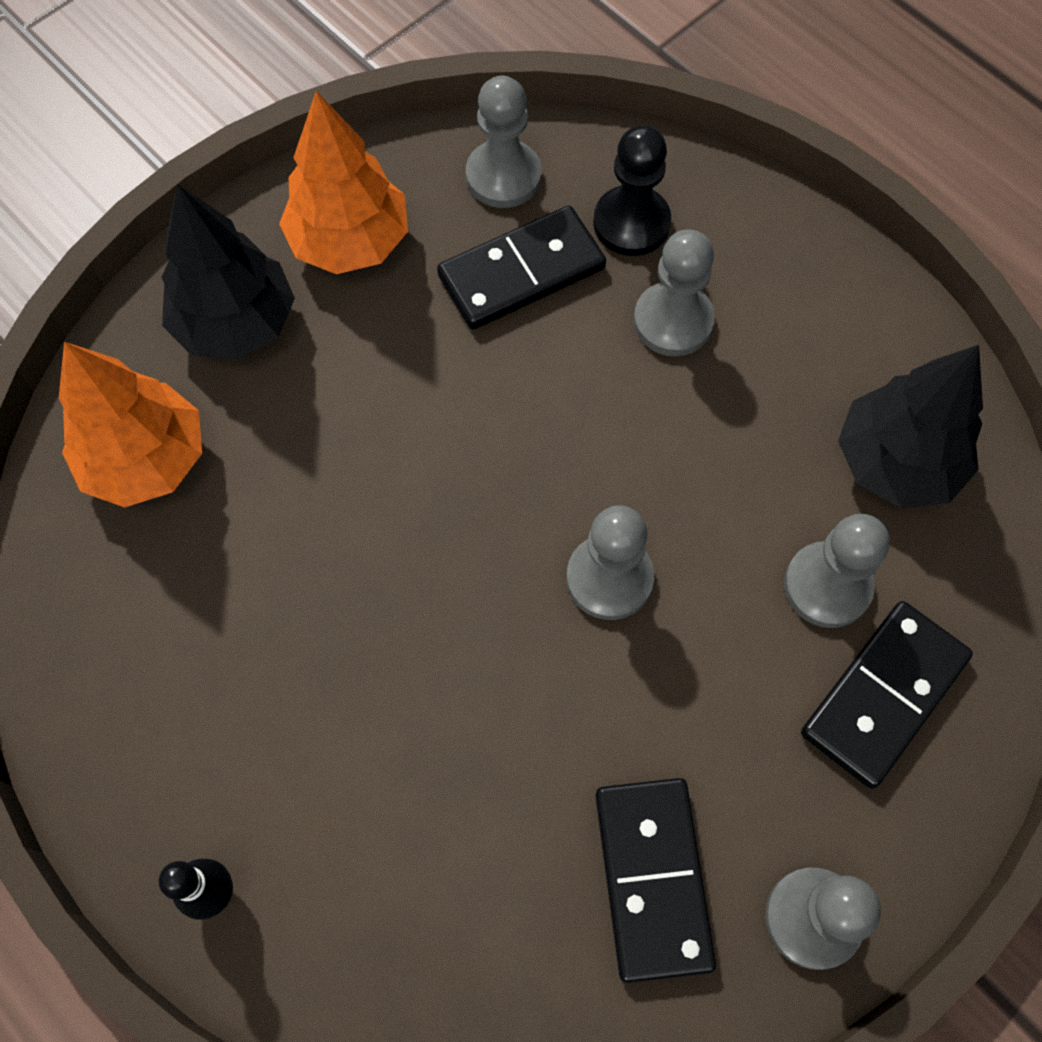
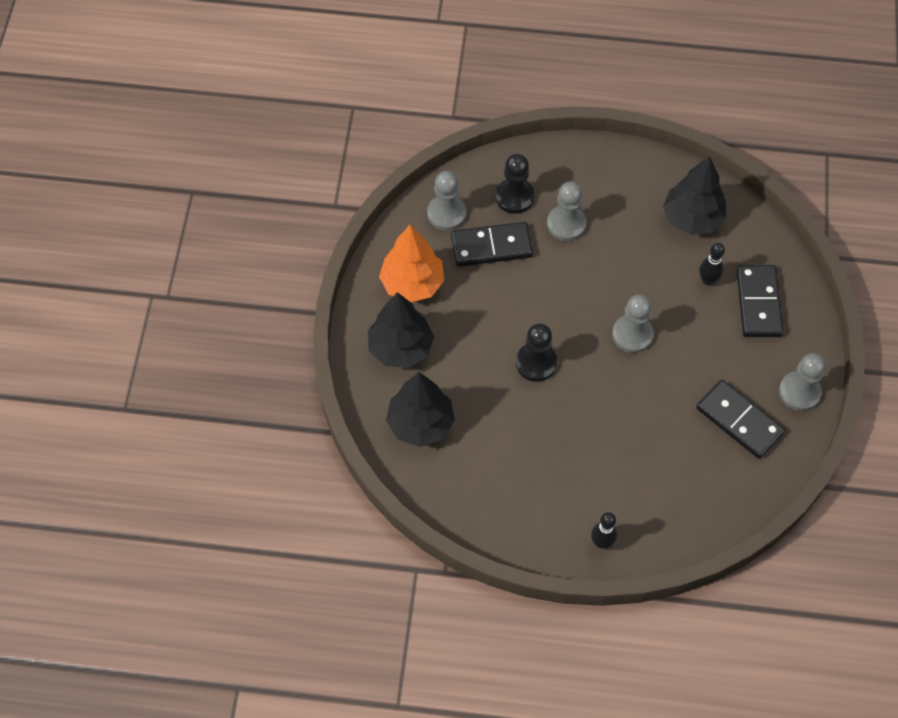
camera: 40 degrees left, 5 degrees down
orange tree [59,342,202,508] -> black tree [386,372,455,447]
black domino [437,206,606,329] -> black domino turned 60 degrees clockwise [451,222,533,267]
grey pawn [784,514,890,628] -> black bowling pin [699,243,725,285]
none -> black pawn [516,323,557,382]

